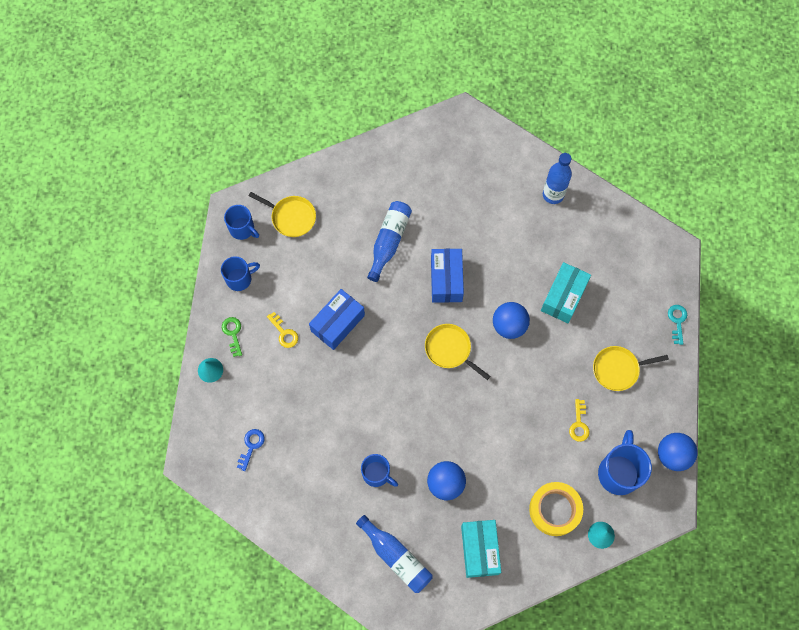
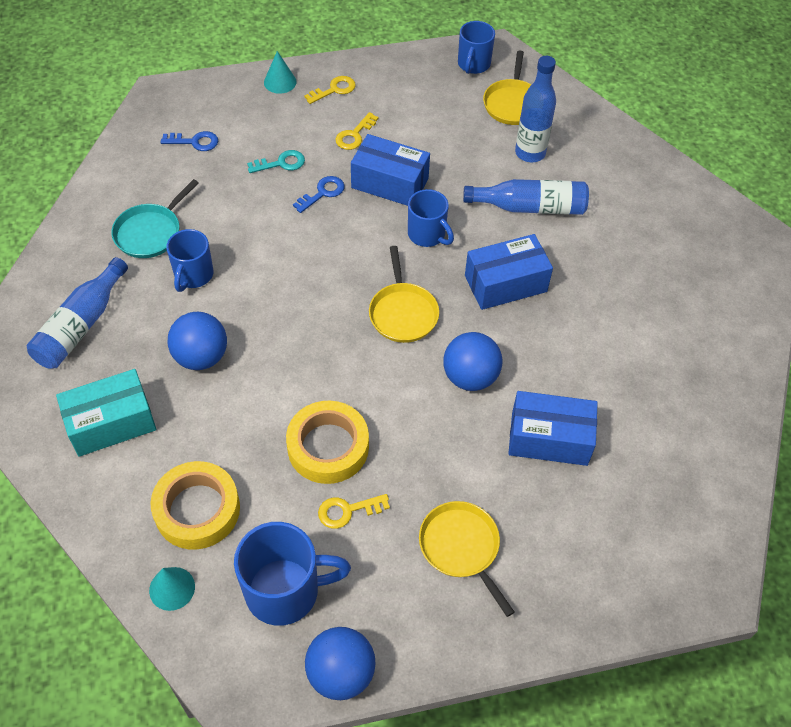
camera: 70 degrees right, 15 degrees down
blue mug [221,256,260,291] -> blue mug moved to [408,189,454,247]
green key [222,317,242,357] -> yellow key [304,76,356,104]
yellow pan [425,324,491,380] -> yellow pan turned 150 degrees clockwise [369,246,439,343]
turquoise box [541,262,591,323] -> blue box [508,391,598,466]
blue bottle [543,153,572,204] -> blue bottle moved to [515,56,556,162]
turquoise key [668,305,687,345] -> turquoise key moved to [247,150,305,173]
none -> turquoise pan [111,179,199,258]
none -> yellow tape [286,401,369,484]
none -> blue key [293,176,345,213]

